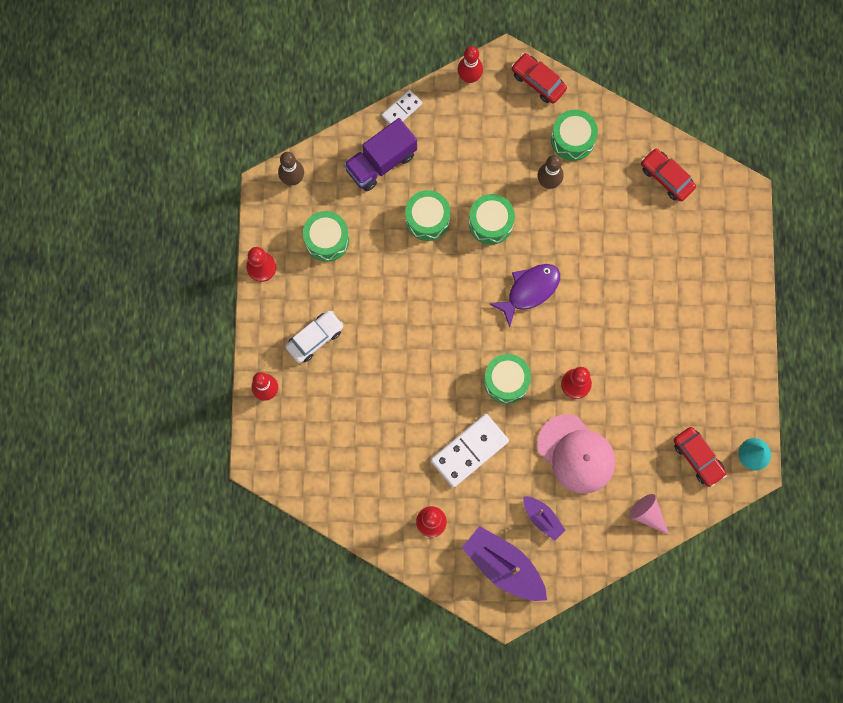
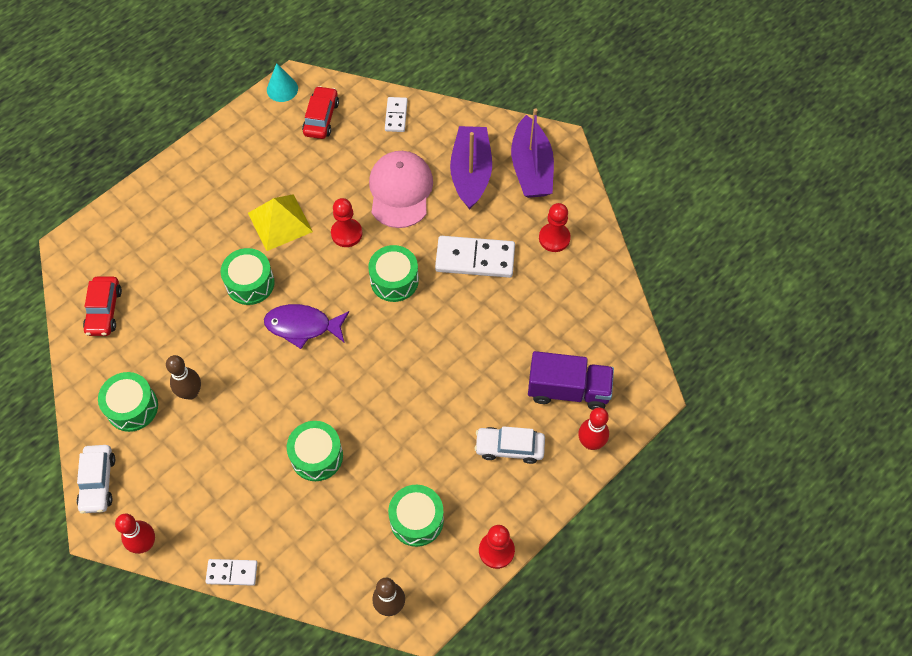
camera: 135 degrees left, 15 degrees down
purple truck [344,118,417,192] -> purple truck moved to [528,351,614,410]
green drum [469,194,515,245] -> green drum moved to [221,248,274,305]
red car [511,53,567,104] -> white car [77,445,115,514]
purple boat [523,496,566,541] -> purple boat [450,126,492,210], size x1.83
pink cone [629,494,669,535] -> white domino [385,97,408,132]
none -> yellow pyramid [248,194,313,251]

